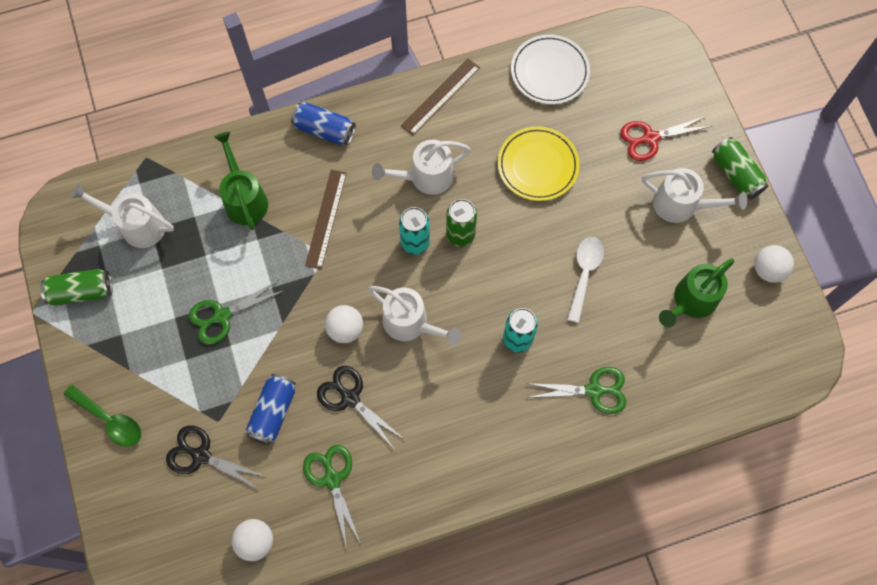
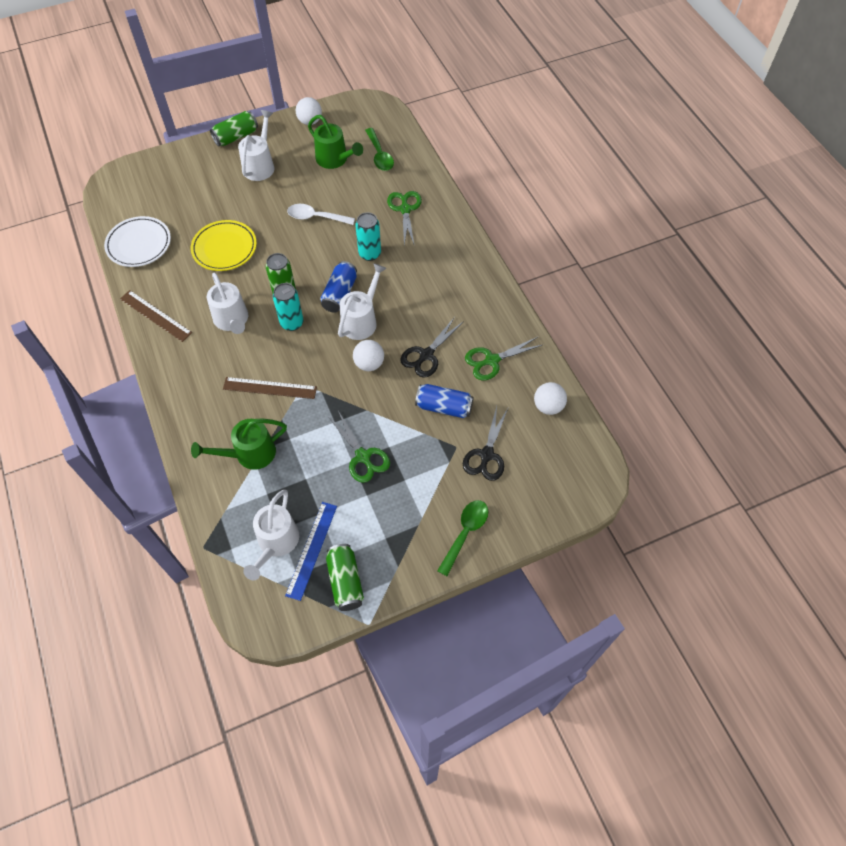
camera: 95 degrees left, 10 degrees down
blue can [291,102,356,145] -> blue can moved to [320,261,357,313]
red scissors [620,116,712,161] -> none
none -> blue ruler [285,502,337,601]
none -> green spoon [365,128,394,171]

